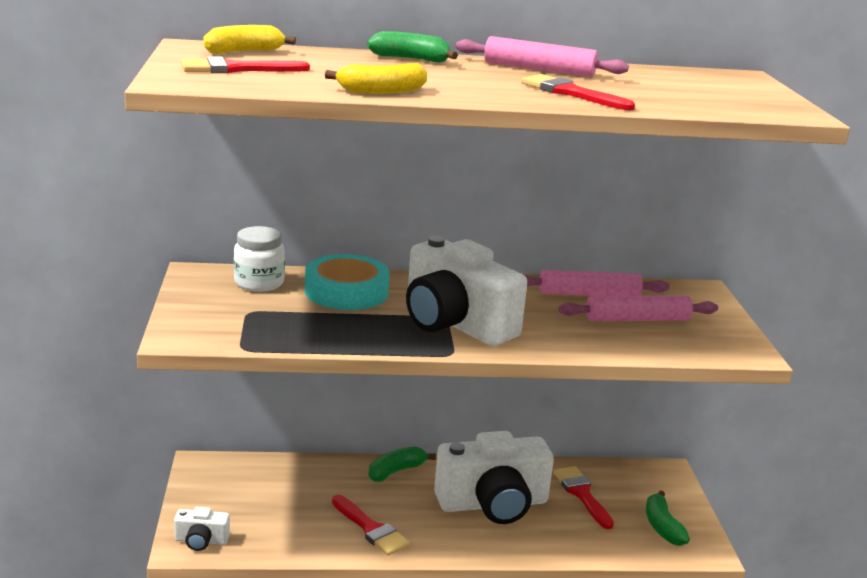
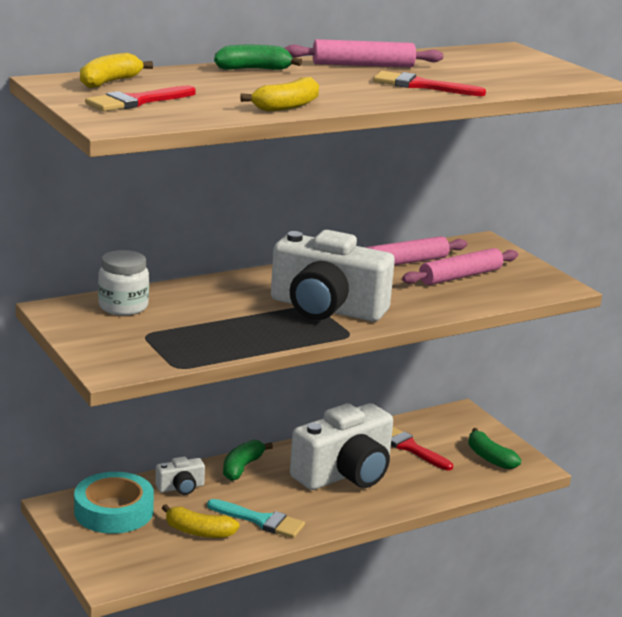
camera: 25 degrees left, 0 degrees up
white camera [174,507,230,551] -> white camera moved to [155,457,205,495]
turquoise tape [305,254,389,310] -> turquoise tape moved to [74,472,154,534]
red brush [332,495,410,556] -> turquoise brush [207,499,305,538]
none -> yellow banana [162,504,240,538]

